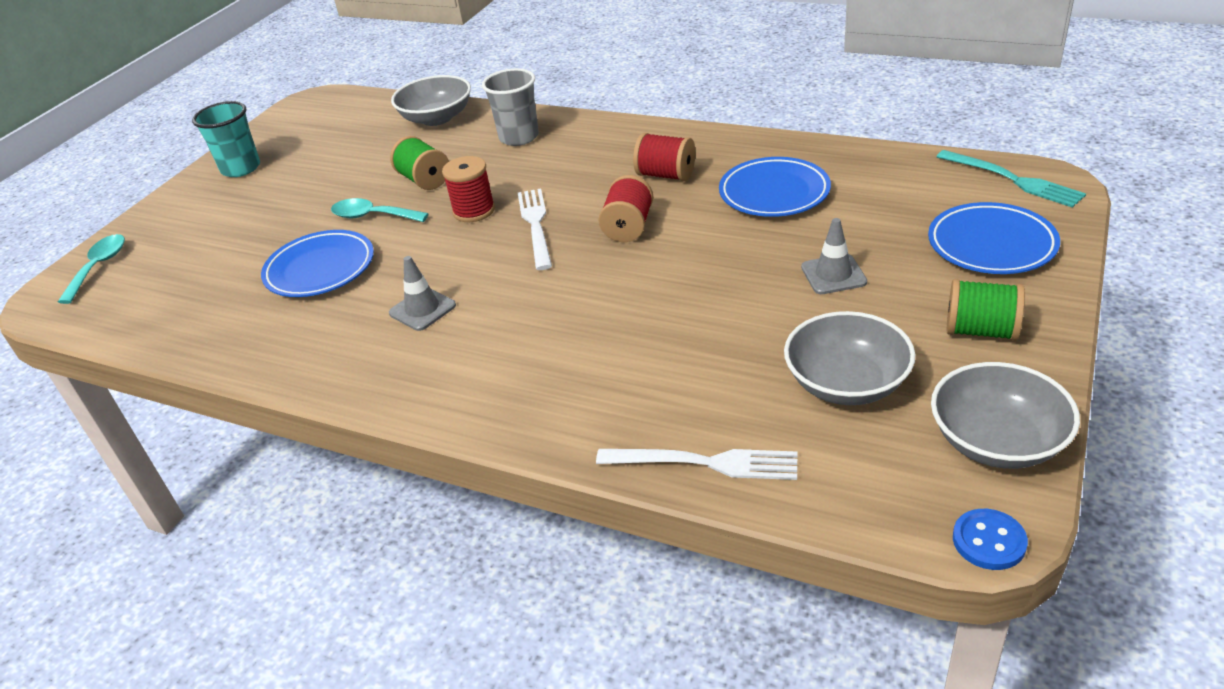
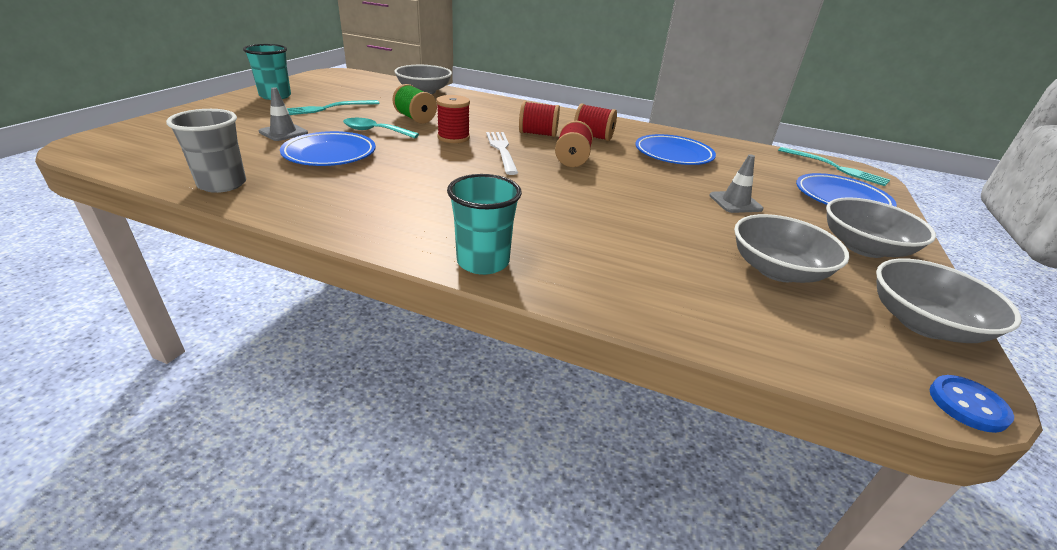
camera: 10 degrees left, 5 degrees down
turquoise spoon [58,234,125,304] -> none
grey traffic cone [389,256,456,331] -> grey traffic cone moved to [259,87,308,141]
grey cup [482,68,539,146] -> grey cup moved to [166,109,246,193]
white fork [596,449,797,480] -> none
green spool [947,279,1025,341] -> grey bowl [826,197,936,258]
none -> turquoise fork [287,100,379,115]
none -> turquoise cup [447,174,522,275]
none -> red spool [519,101,560,137]

